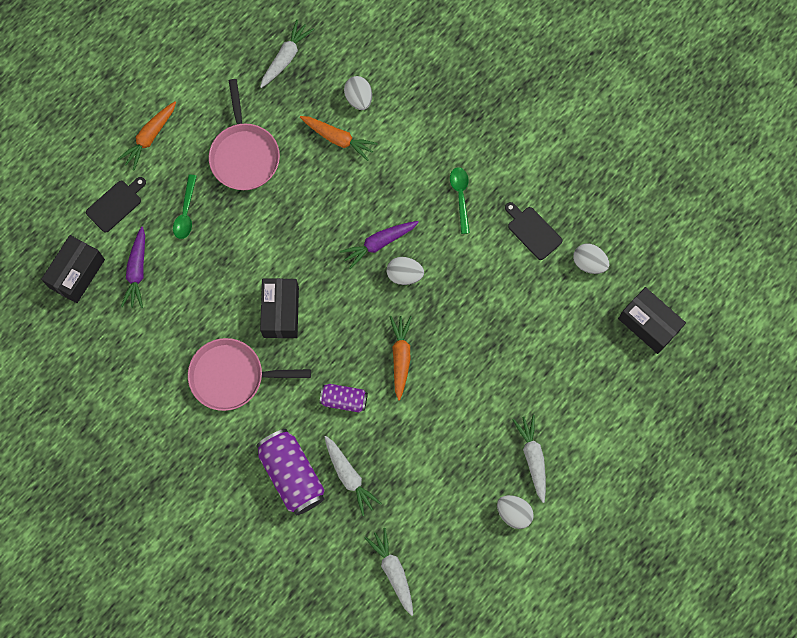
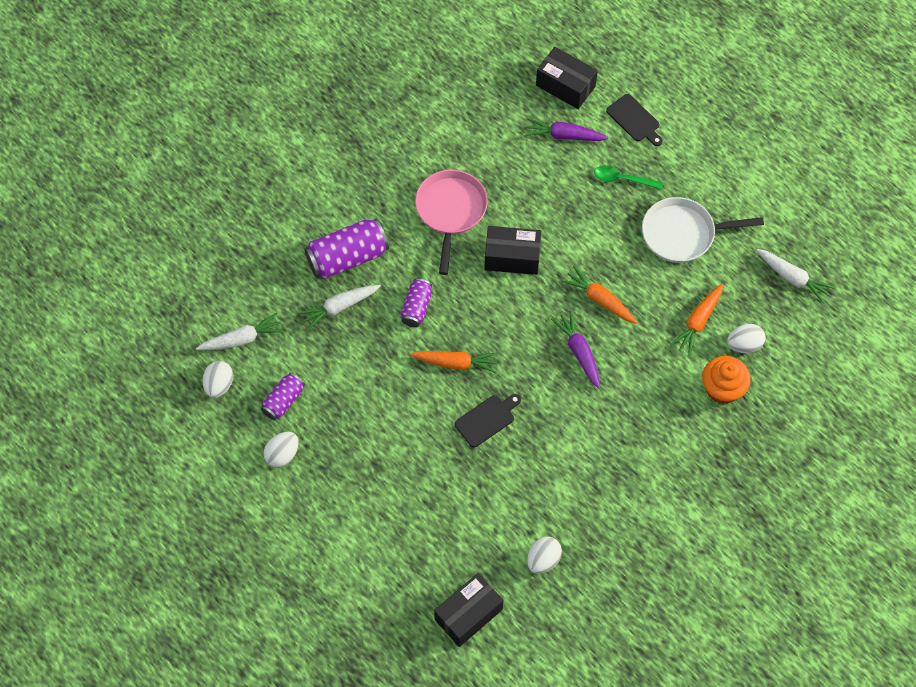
camera: 95 degrees right, 10 degrees down
orange carrot [117,101,176,170] -> orange carrot moved to [561,266,637,324]
pink pan [209,79,280,190] -> white pan [642,197,764,263]
white egg [387,257,424,285] -> white egg moved to [203,361,233,398]
green spoon [450,167,470,234] -> none
black cutting board [505,202,562,260] -> black cutting board moved to [454,394,521,448]
white carrot [513,415,546,503] -> none
none -> purple can [261,373,305,420]
none -> orange cupcake [702,356,751,404]

